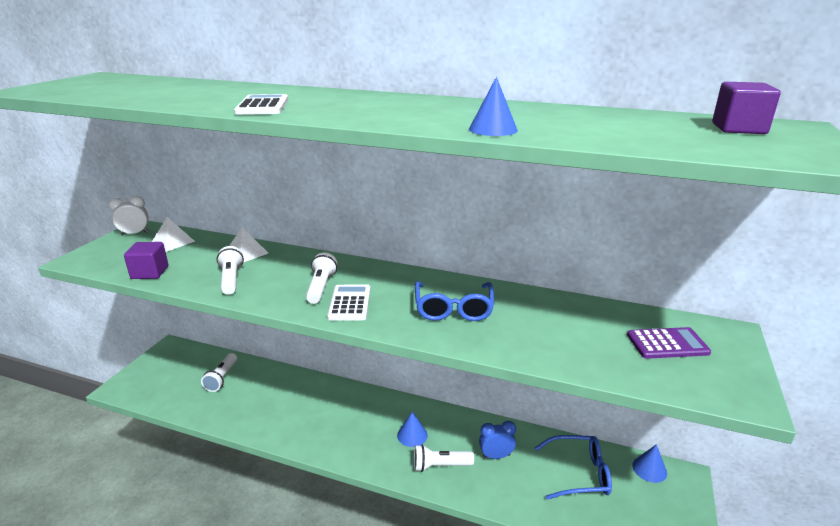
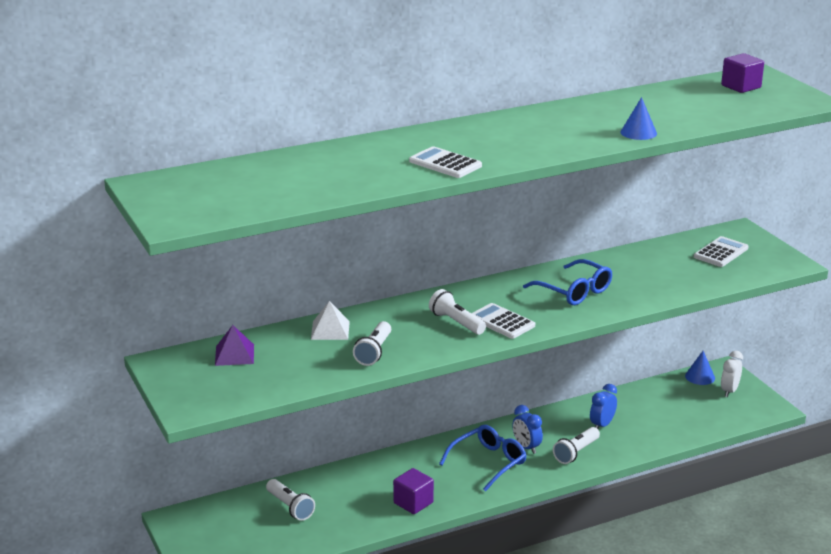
camera: 45 degrees left, 0 degrees up
white clock [109,196,149,236] -> white clock moved to [721,351,743,397]
purple cube [124,242,169,279] -> purple cube moved to [393,468,434,514]
white pyramid [152,217,195,252] -> purple pyramid [215,325,254,366]
white flashlight [217,246,244,295] -> white flashlight turned 105 degrees counterclockwise [353,321,391,366]
blue cone [397,411,428,447] -> blue clock [512,405,543,454]
blue glasses [535,435,612,500] -> blue glasses moved to [439,425,527,492]
purple calculator [627,327,711,359] -> white calculator [694,236,749,267]

